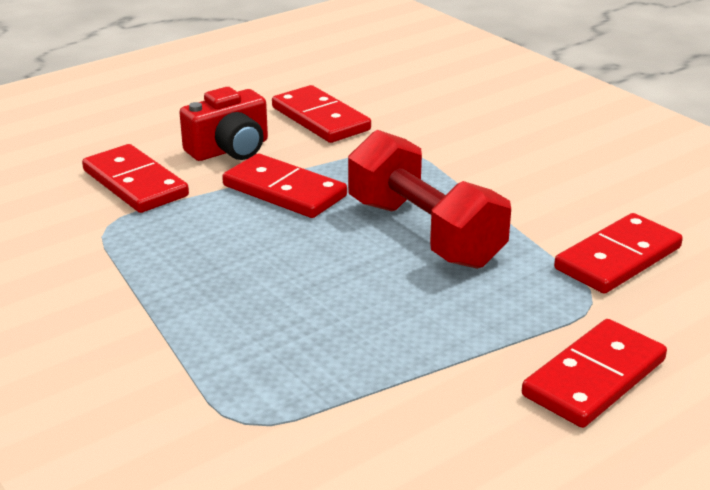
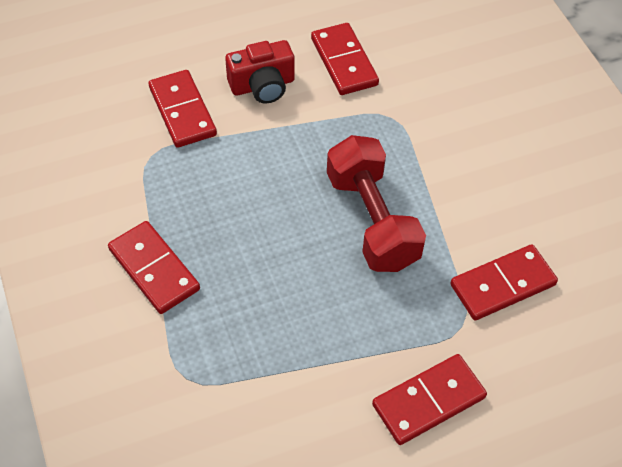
camera: 15 degrees right, 25 degrees up
red domino [222,154,347,218] -> red domino moved to [108,221,200,314]

